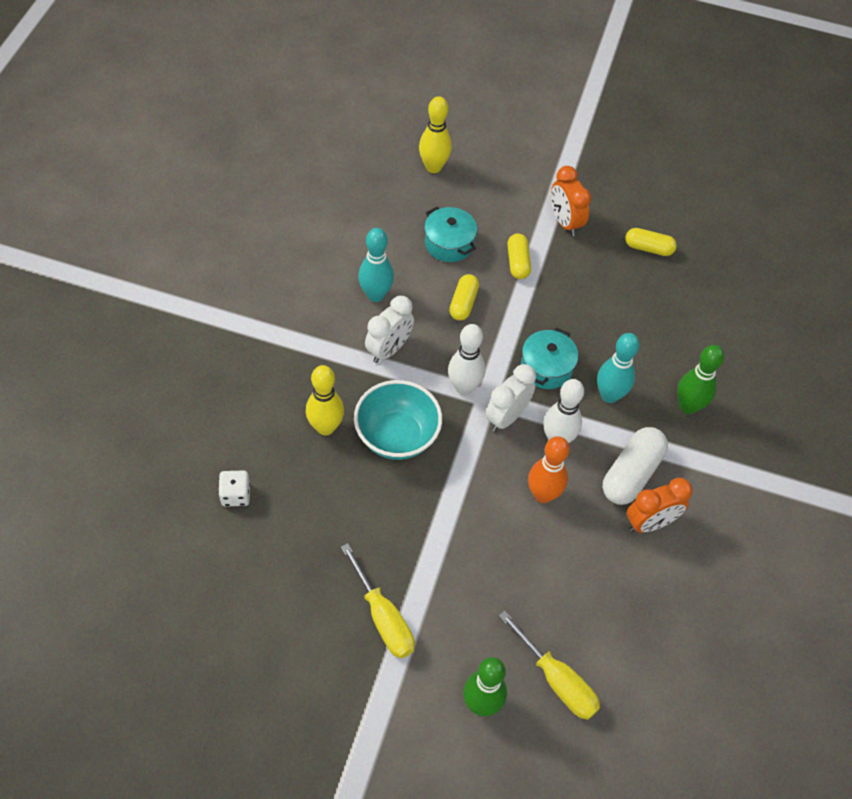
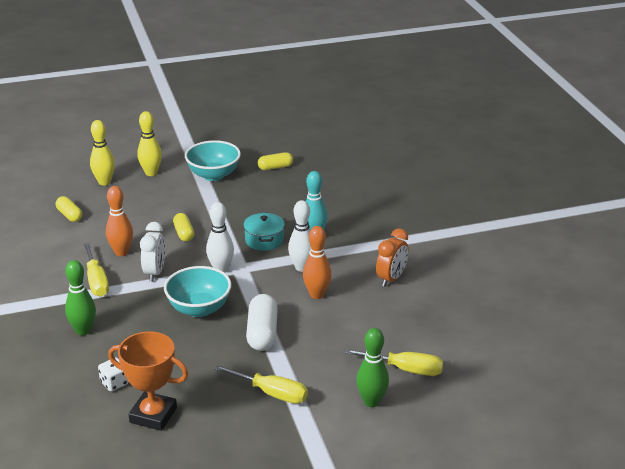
camera: 30 degrees left, 25 degrees down
yellow bowling pin [306,365,344,436] -> yellow bowling pin moved to [137,111,162,176]
turquoise bowling pin [358,228,394,302] -> orange bowling pin [106,186,133,256]
turquoise pot [424,206,477,262] -> none
white clock [486,364,536,432] -> none
yellow capsule [507,233,531,279] -> yellow capsule moved to [56,196,82,222]
orange clock [551,166,591,236] -> turquoise bowl [185,140,241,181]
white capsule [603,427,668,505] -> white capsule moved to [246,294,278,351]
green bowling pin [677,345,724,414] -> green bowling pin moved to [65,260,96,336]
none -> yellow screwdriver [84,243,109,297]
none -> orange trophy [108,332,188,431]

